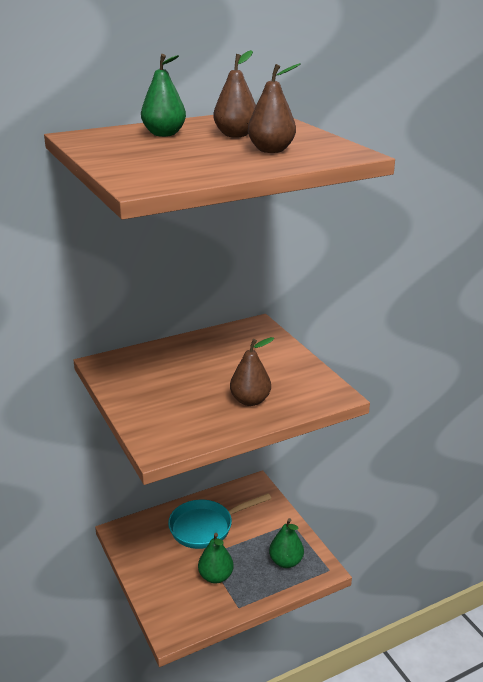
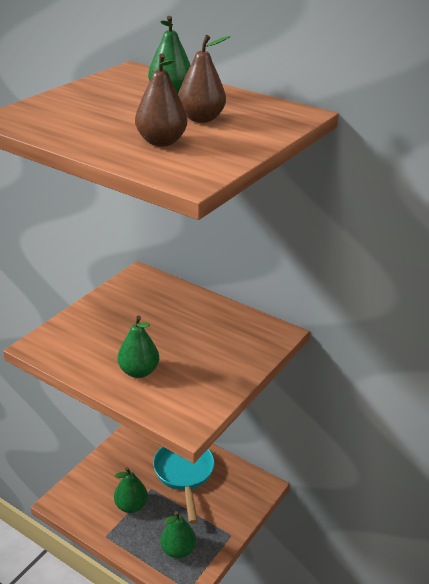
camera: 60 degrees right, 5 degrees up
turquoise pan [168,493,271,549] -> turquoise pan turned 45 degrees clockwise [153,447,215,523]
brown pear [230,337,274,406] -> green pear [117,316,159,378]

